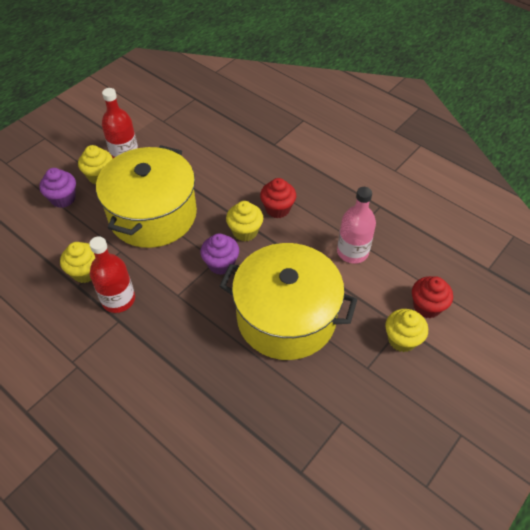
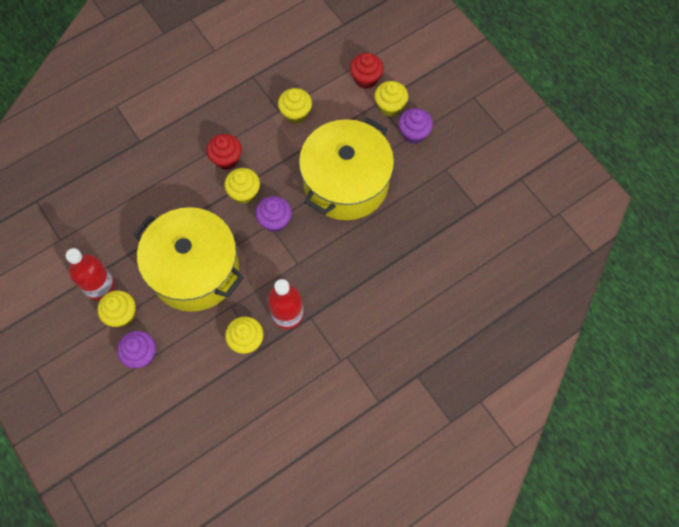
camera: 75 degrees left, 15 degrees up
pink bottle [337,187,376,264] -> yellow cupcake [278,88,312,124]
none -> purple cupcake [398,108,433,144]

